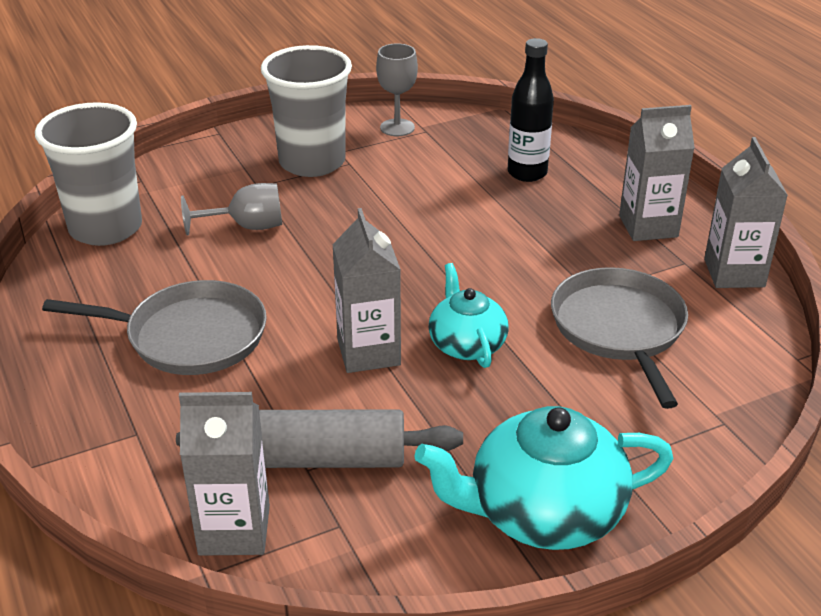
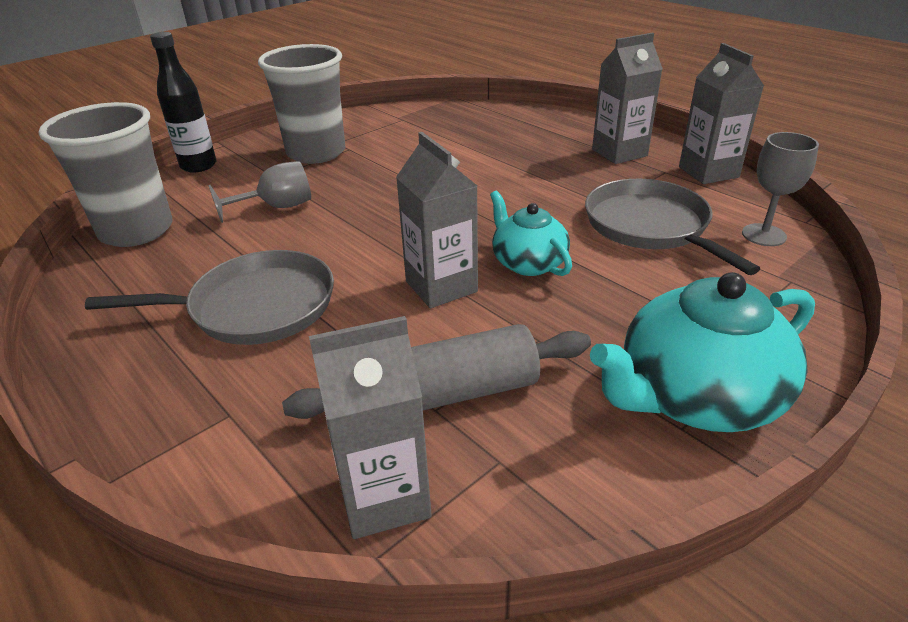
camera: 15 degrees left, 0 degrees up
grey goblet [376,43,418,136] -> grey goblet moved to [742,132,819,246]
black bottle [508,38,554,182] -> black bottle moved to [150,32,216,173]

